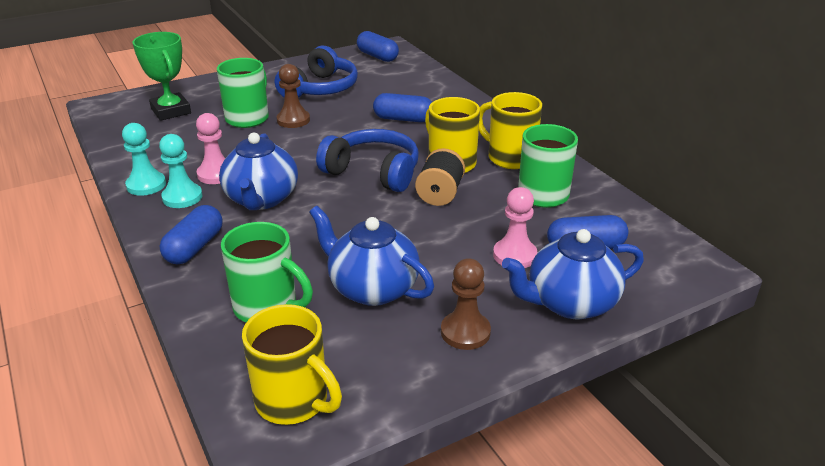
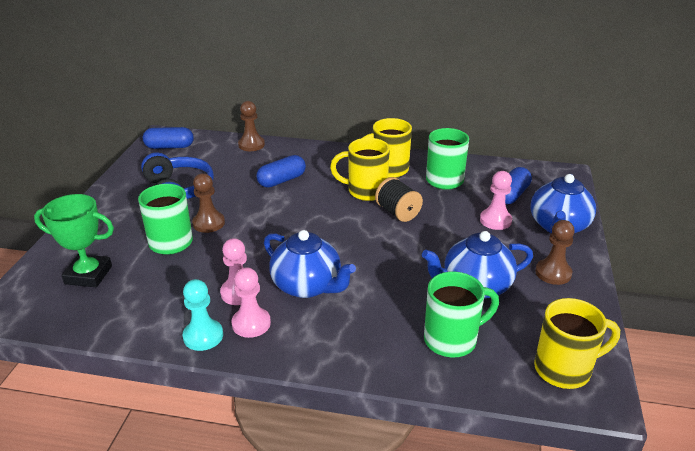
camera: 50 degrees left, 0 degrees up
turquoise pawn [159,134,203,208] -> pink pawn [231,267,271,338]
blue capsule [160,205,223,264] -> none
blue headphones [316,129,419,192] -> none
none -> brown pawn [238,101,265,151]

